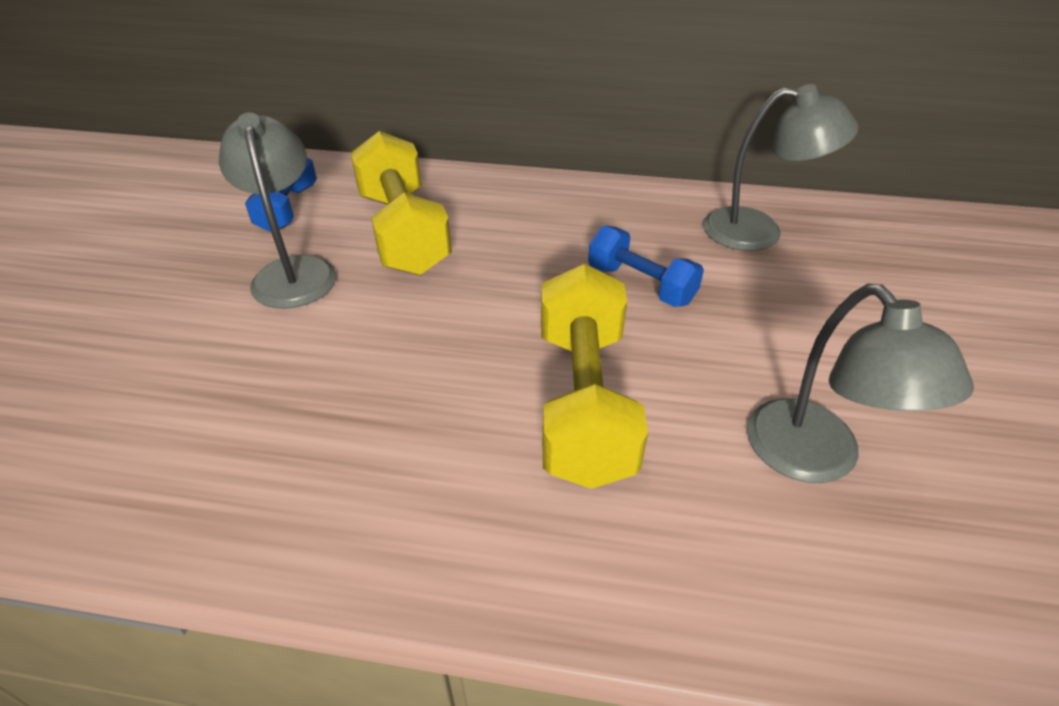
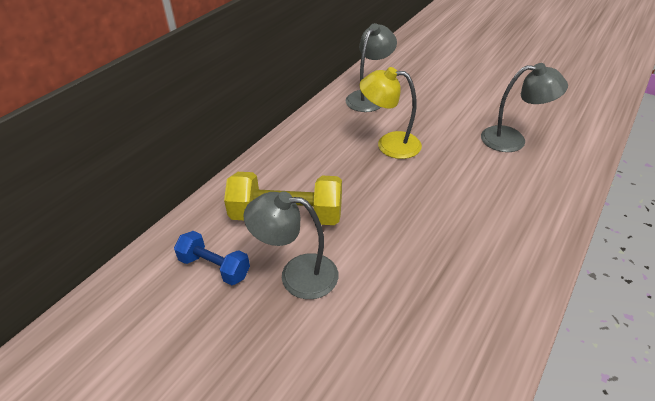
camera: 65 degrees left, 0 degrees up
yellow dumbbell [541,264,648,489] -> none
blue dumbbell [588,225,704,307] -> yellow lamp [359,67,422,159]

